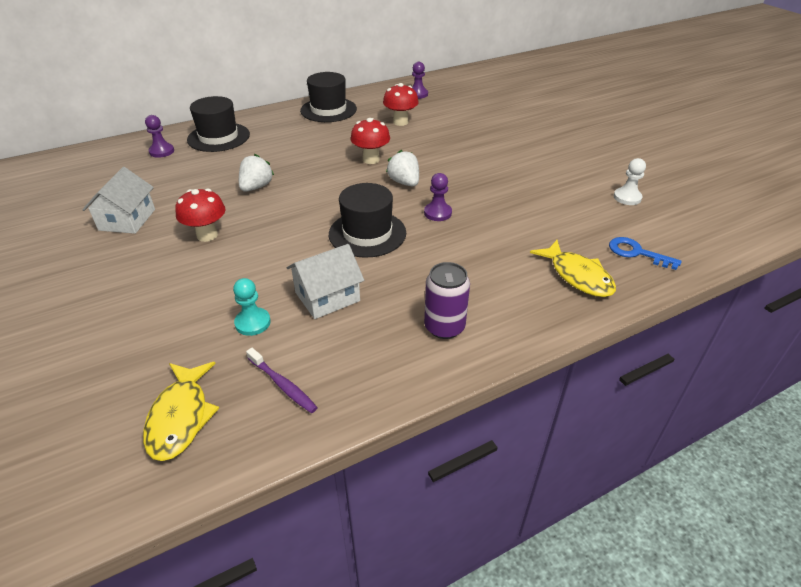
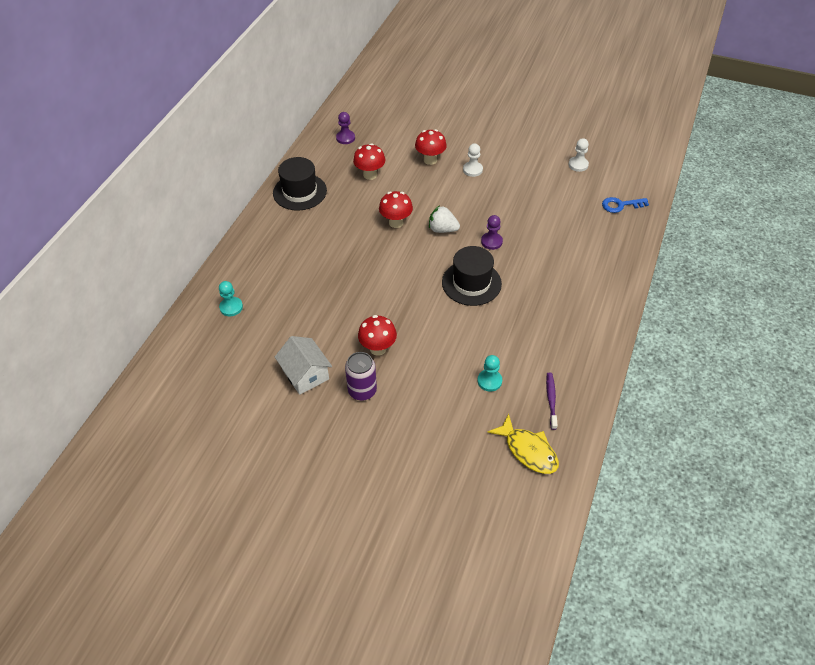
camera: 40 degrees left, 10 degrees up
purple pawn [145,115,174,158] -> turquoise pawn [219,281,243,316]
black hat [187,96,250,152] -> none
white strawberry [239,154,274,192] -> none
purple toothbrush [246,348,318,413] -> purple toothbrush turned 90 degrees counterclockwise [546,372,558,430]
white house [286,244,364,319] -> none
purple can [424,262,470,339] -> purple can moved to [345,352,377,401]
yellow fish [530,240,616,297] -> none
none -> red mushroom [415,129,447,165]
none -> white pawn [463,143,483,177]

